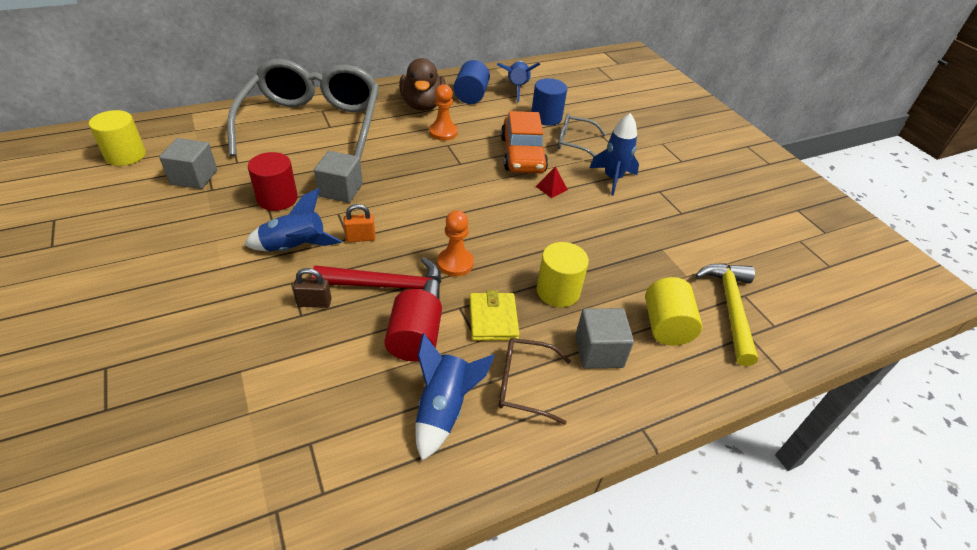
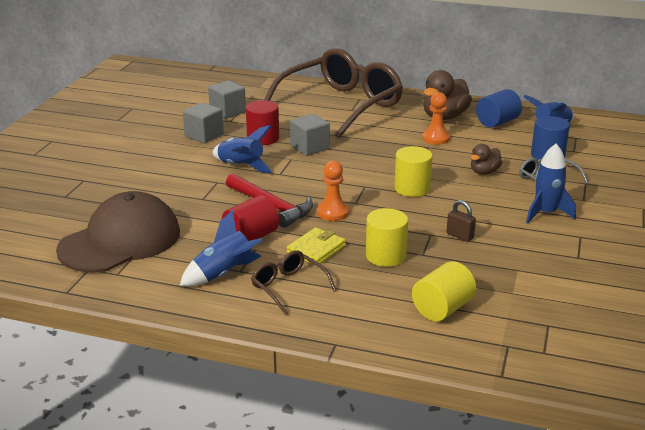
camera: 45 degrees right, 15 degrees down
yellow cylinder [89,110,146,166] -> yellow cylinder moved to [394,146,433,197]
grey glasses [227,59,379,159] -> brown glasses [264,48,403,138]
brown padlock [293,268,331,308] -> brown padlock moved to [446,200,476,242]
orange padlock [344,204,375,242] -> none
orange car [501,111,548,173] -> brown duck [471,144,502,175]
red pyramid [535,166,568,198] -> none
grey cube [575,308,634,368] -> grey cube moved to [183,102,224,143]
yellow hammer [695,263,758,366] -> none
none -> brown cap [56,191,180,273]

